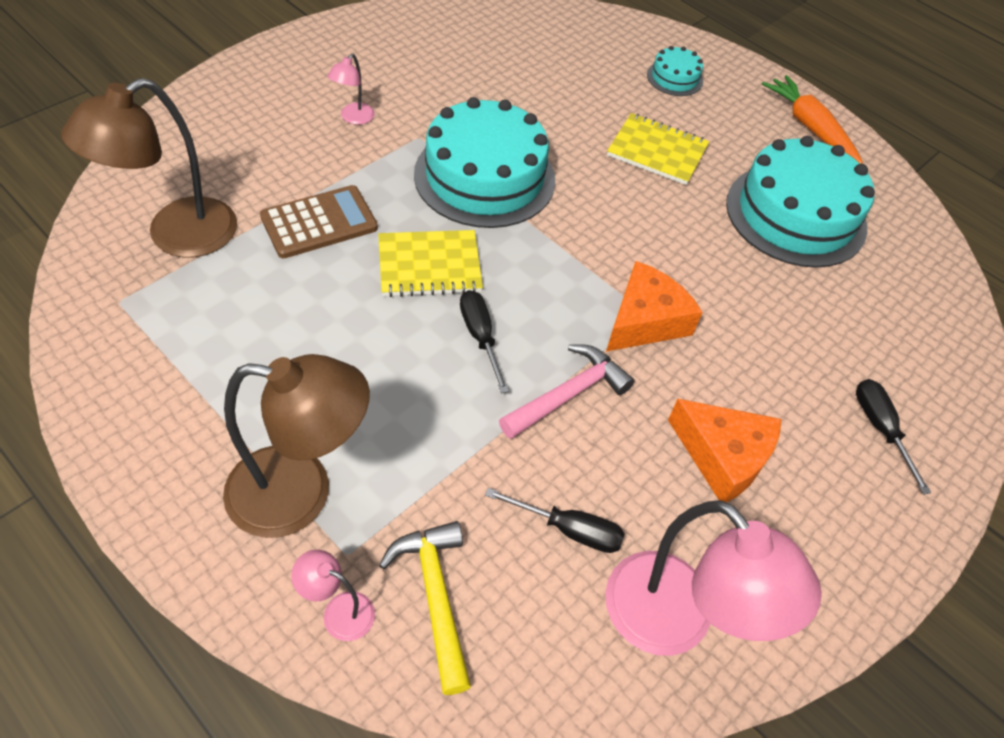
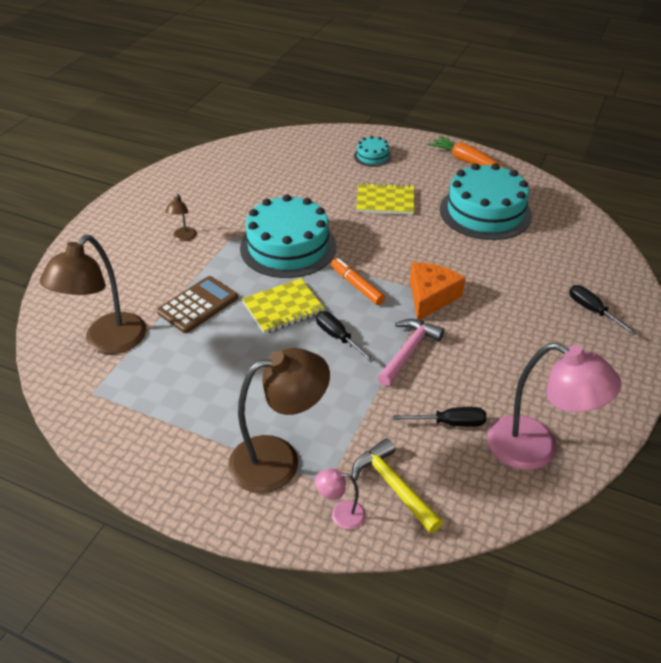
camera: 15 degrees left, 10 degrees down
pink lamp [328,54,375,125] -> brown lamp [165,194,197,241]
orange cheese [668,399,781,502] -> none
none -> orange marker [331,258,385,305]

